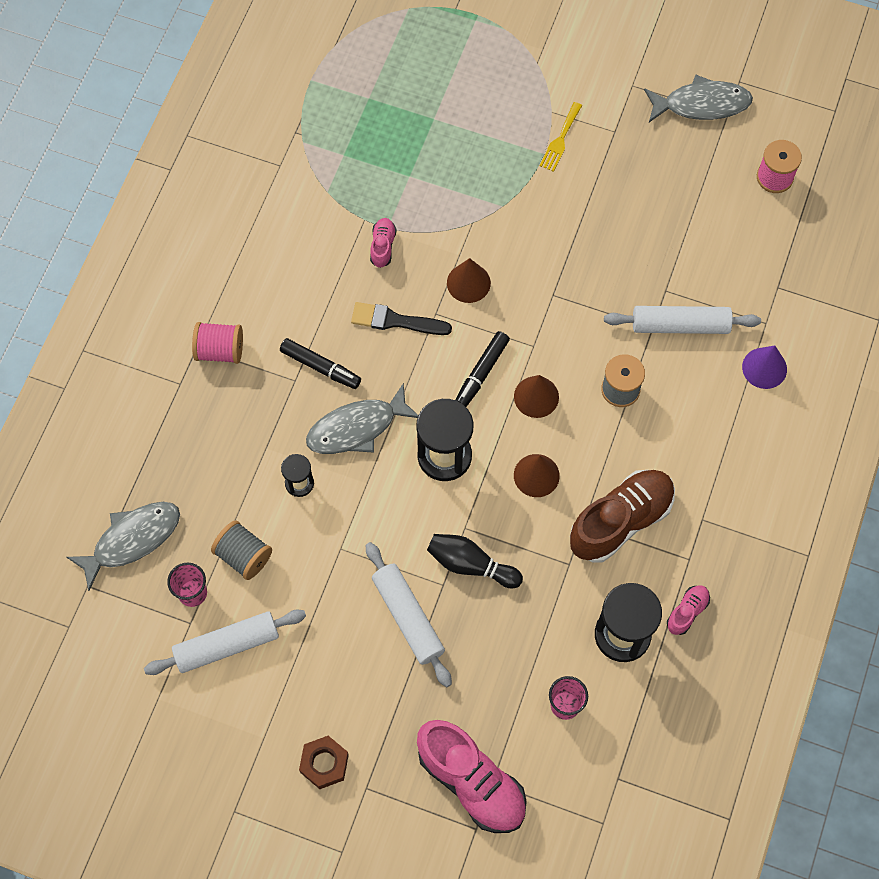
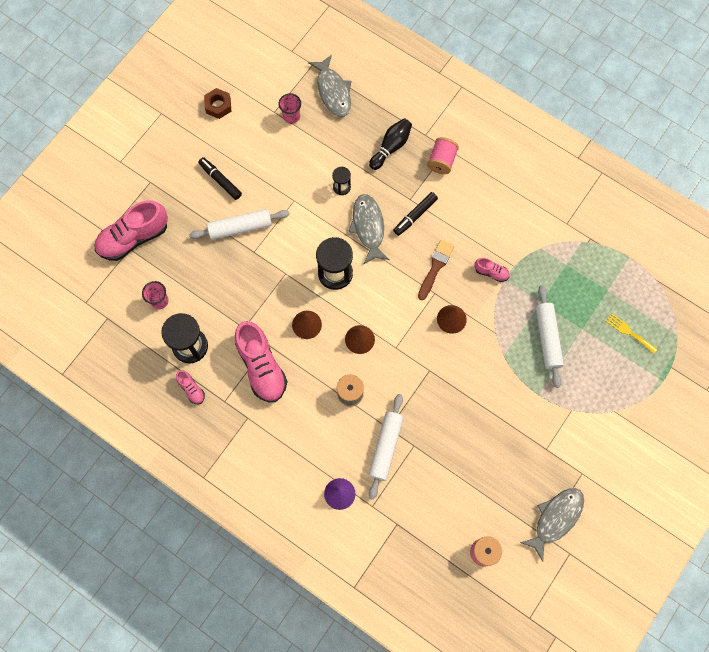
camera: 105 degrees right, 5 degrees up
white rolling pin [144,610,306,675] -> white rolling pin moved to [536,285,564,388]
grey spool [211,520,272,580] -> none
brown nut [299,736,349,789] -> brown nut moved to [204,88,231,119]
black brush [351,302,452,335] -> brown brush [418,240,454,300]
black bowling pin [427,534,523,588] -> black bowling pin moved to [369,118,412,170]
black marker [455,331,510,407] -> black marker moved to [198,157,242,200]
yellow fork [540,102,582,172] -> yellow fork moved to [606,313,657,354]
brown shoe [570,470,675,563] -> pink shoe [235,321,288,402]
grey fish [644,75,753,122] -> grey fish turned 150 degrees counterclockwise [520,488,584,562]

